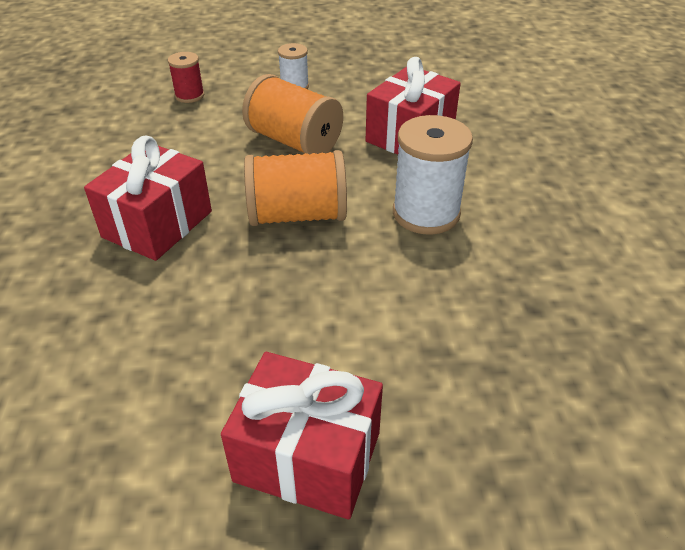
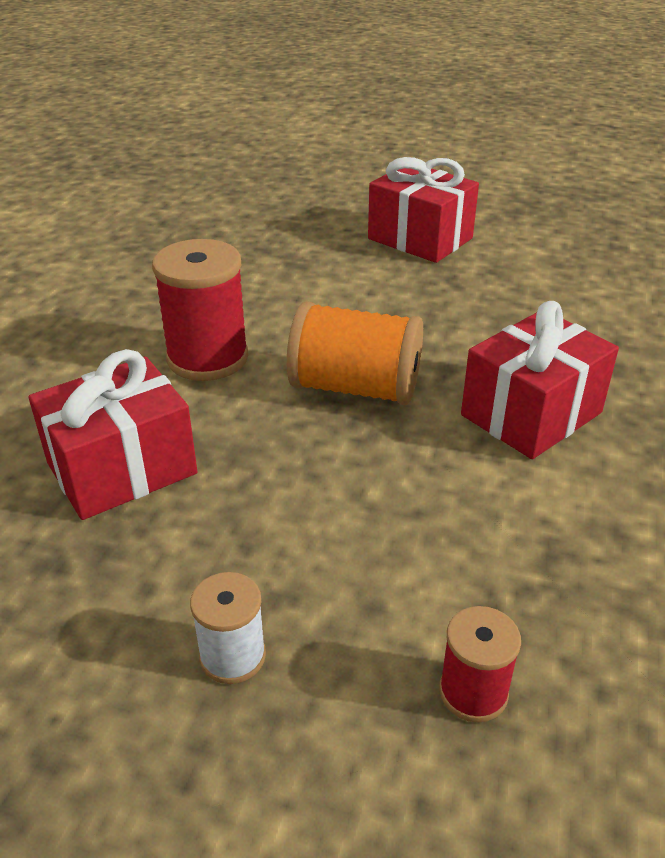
camera: 160 degrees left, 5 degrees down
orange spool [242,74,343,154] -> none
white spool [393,115,473,235] -> red spool [152,239,248,381]

